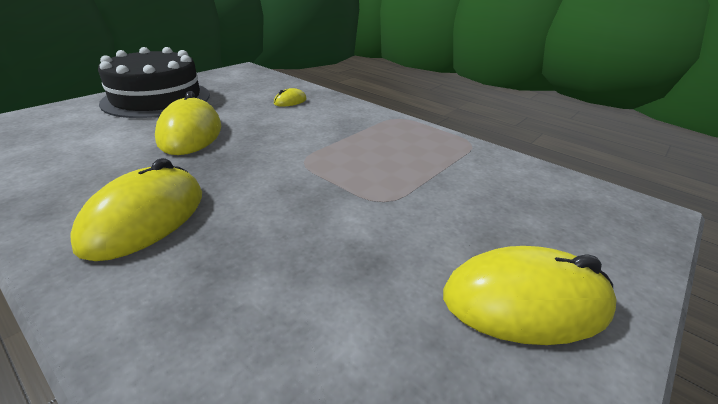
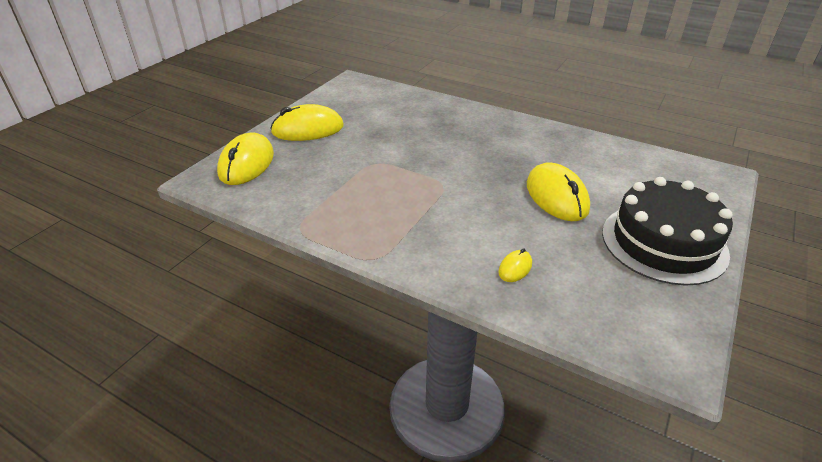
camera: 170 degrees right, 5 degrees up
yellow mouse [70,158,202,261] -> yellow mouse moved to [217,133,274,185]

